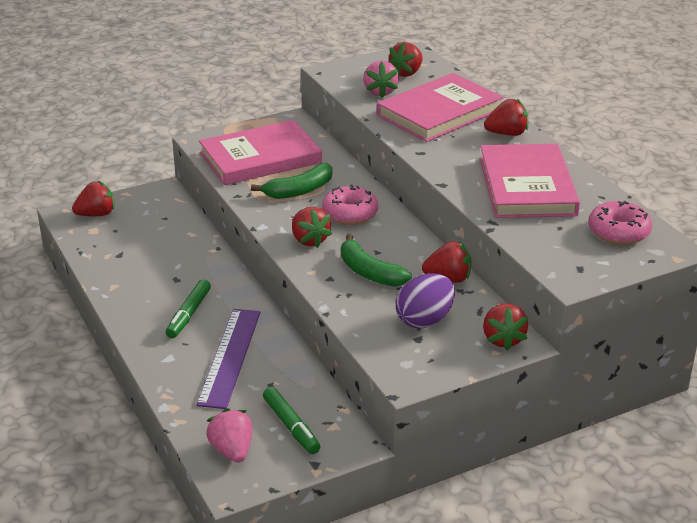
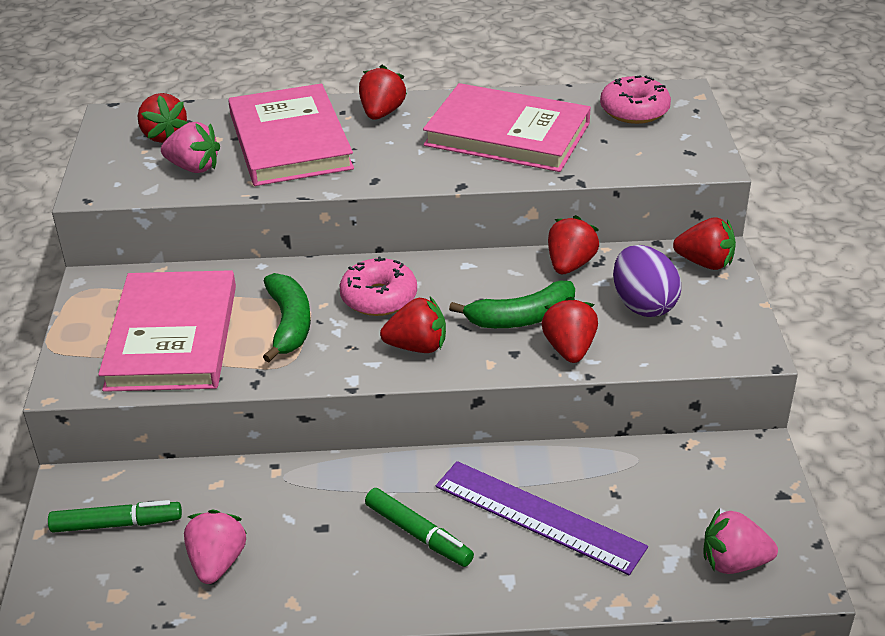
camera: 65 degrees left, 5 degrees up
red strawberry [72,181,115,216] -> red strawberry moved to [541,297,598,363]
green marker [263,387,320,454] -> green marker moved to [48,500,182,533]
none -> pink strawberry [184,509,247,584]

